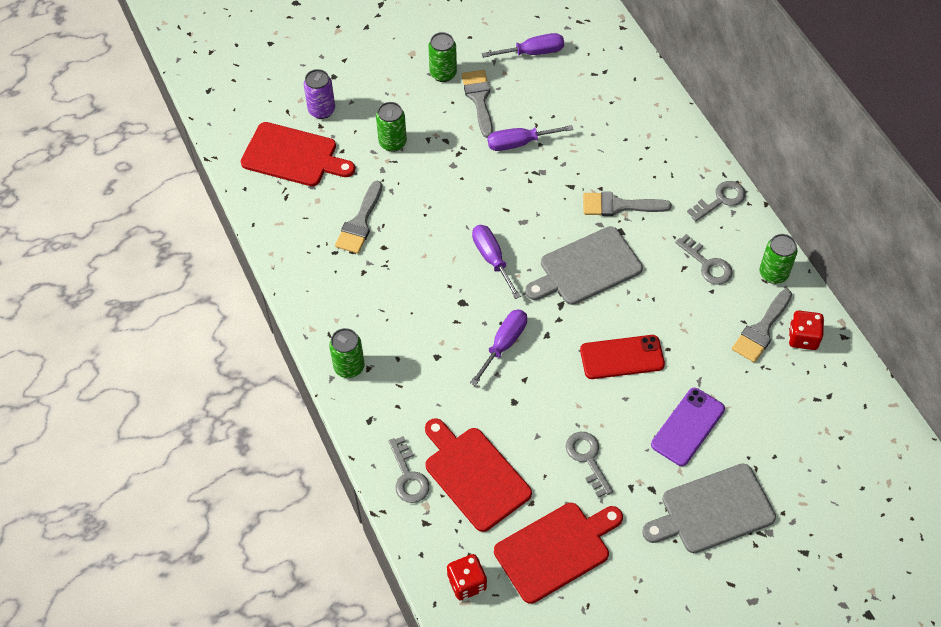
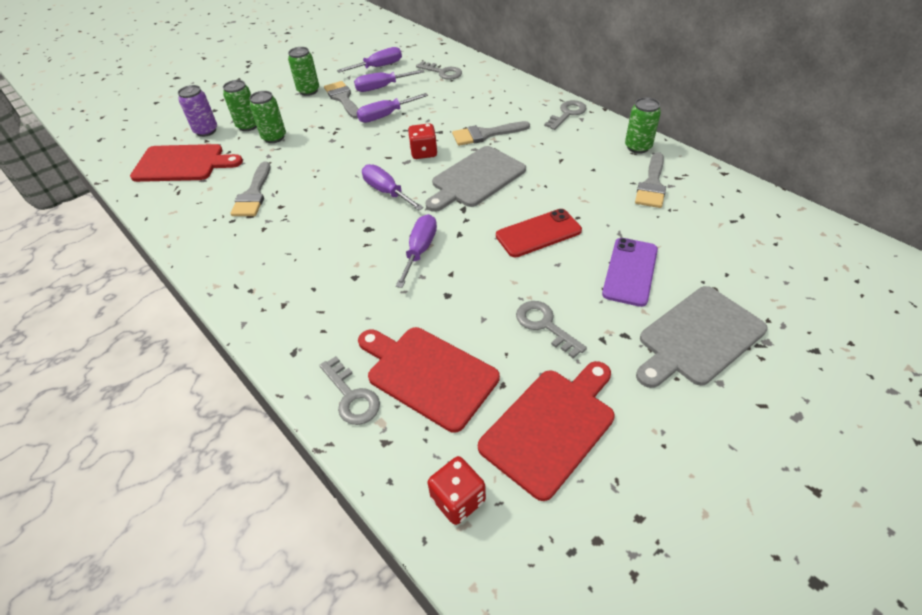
camera: 15 degrees left, 10 degrees down
green can [329,328,365,378] -> green can moved to [223,80,257,131]
grey key [675,234,733,285] -> grey key moved to [416,61,462,80]
red dice [789,311,824,350] -> red dice moved to [408,123,437,159]
none -> purple screwdriver [354,70,424,92]

